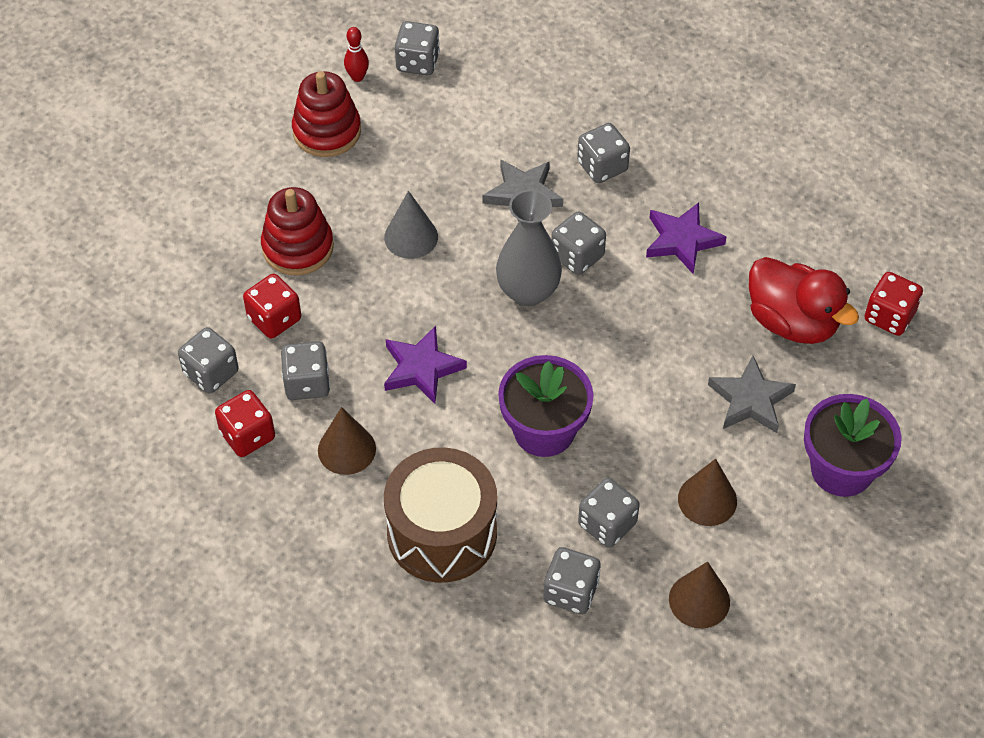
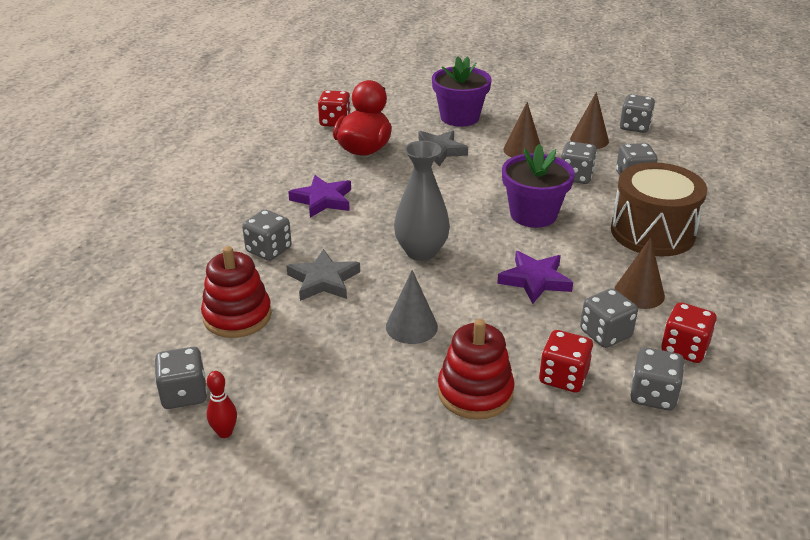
camera: 115 degrees left, 20 degrees down
red stacking toy [292,71,361,157] -> red stacking toy moved to [201,246,272,338]
grey dice [551,211,606,275] -> grey dice moved to [620,94,655,133]

